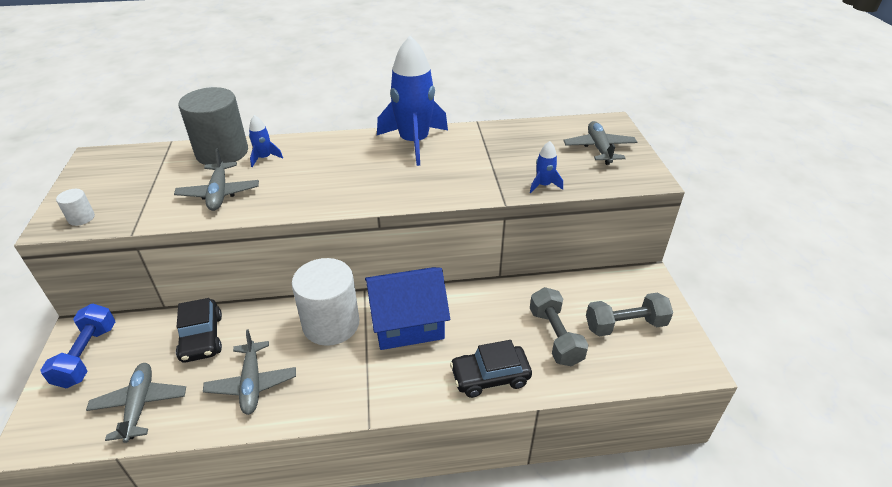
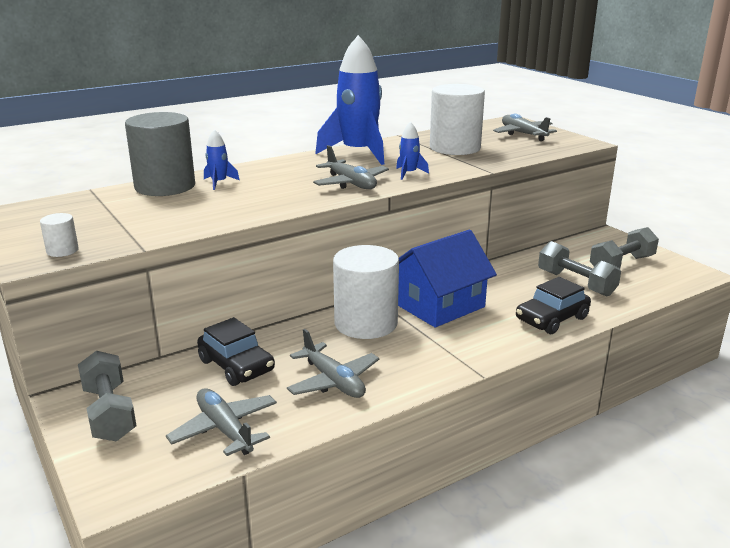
camera: 25 degrees left, 15 degrees down
blue dumbbell [41,304,115,389] -> grey dumbbell [78,351,137,442]
grey plane [174,148,259,211] -> grey plane moved to [313,145,389,189]
blue rocket [530,141,563,193] -> blue rocket moved to [396,122,429,180]
none -> white cylinder [430,84,485,155]

